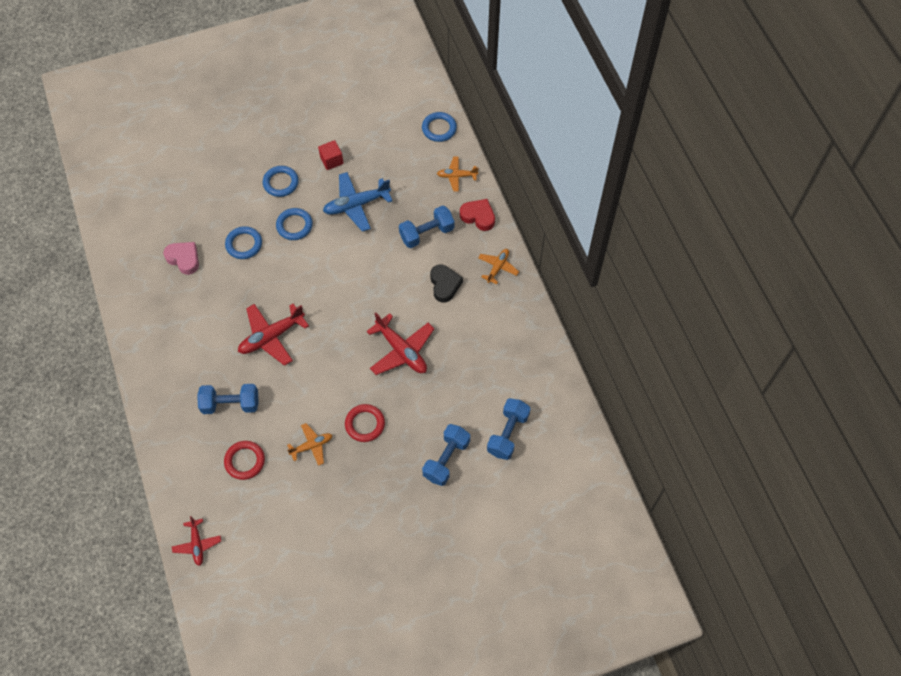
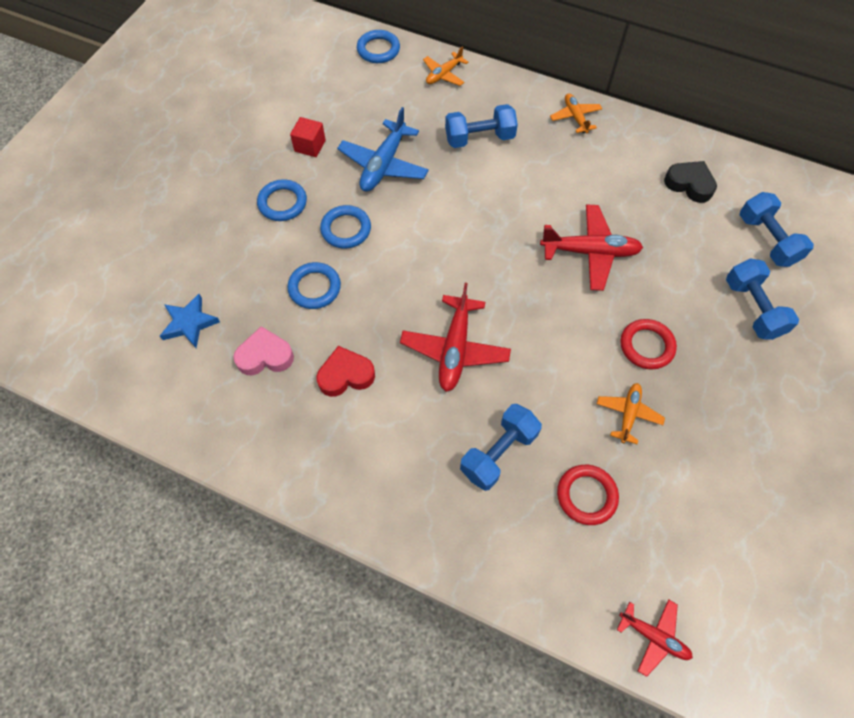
camera: 45 degrees left, 0 degrees up
blue dumbbell [399,205,454,248] -> blue dumbbell turned 60 degrees clockwise [445,104,518,148]
black heart [430,265,463,302] -> black heart moved to [664,161,717,203]
red heart [460,199,495,231] -> red heart moved to [317,346,375,397]
none -> blue star [160,294,220,348]

